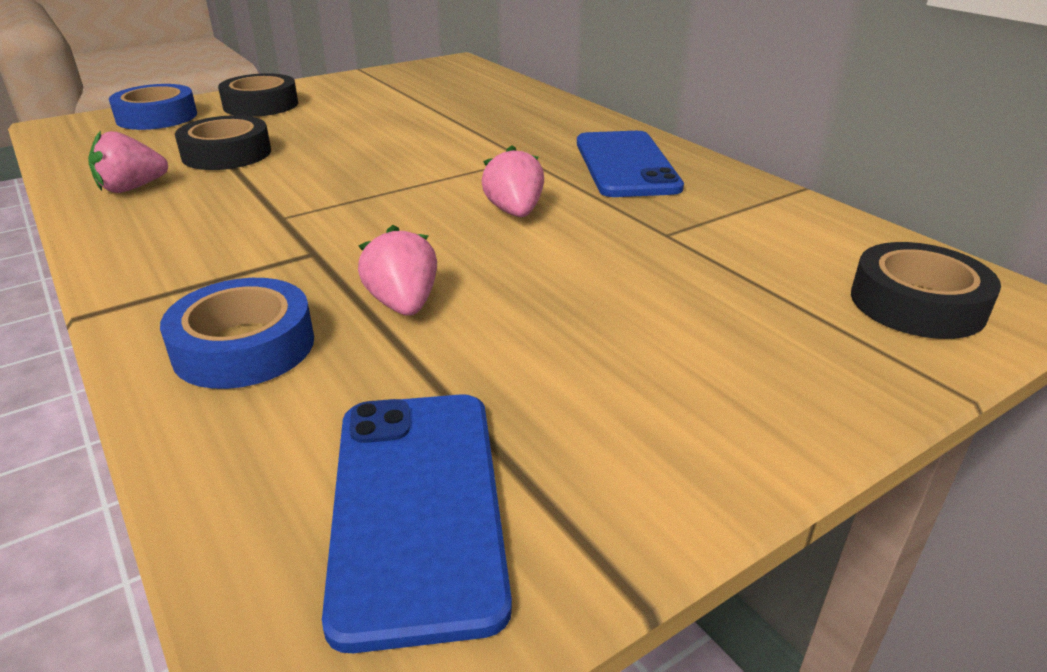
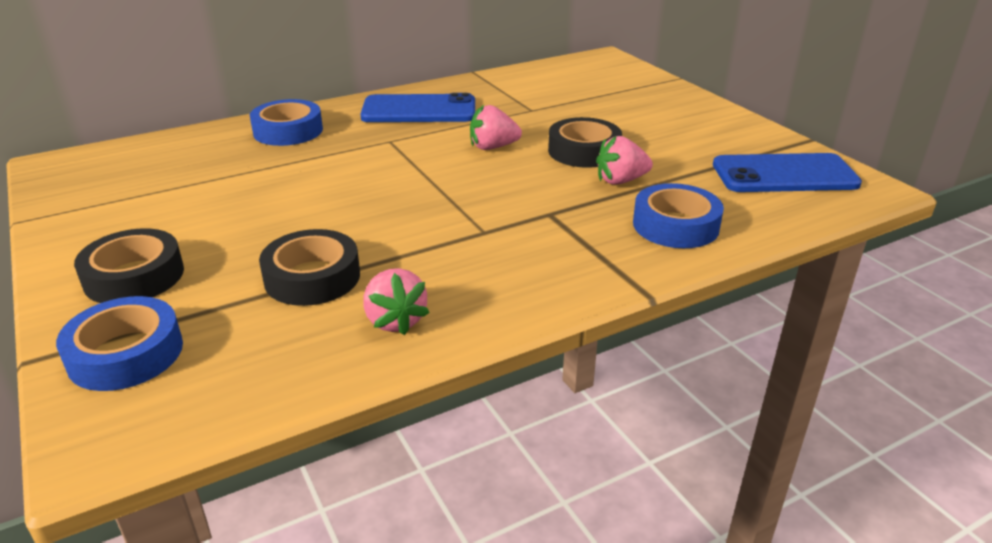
camera: 85 degrees left, 0 degrees up
black tape [851,242,1001,339] -> black tape moved to [548,117,622,168]
none -> blue tape [250,99,323,146]

